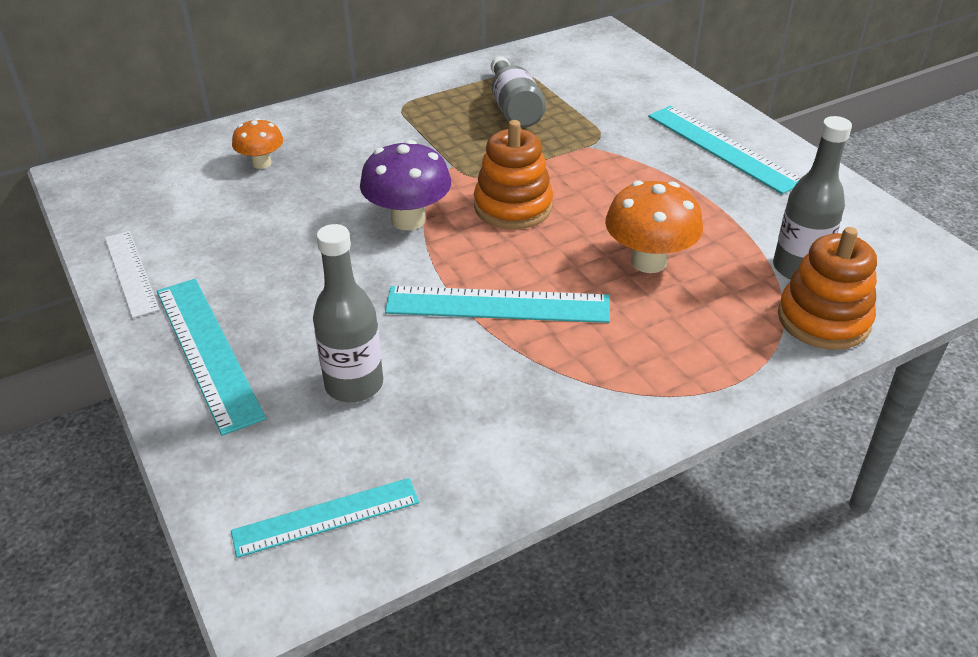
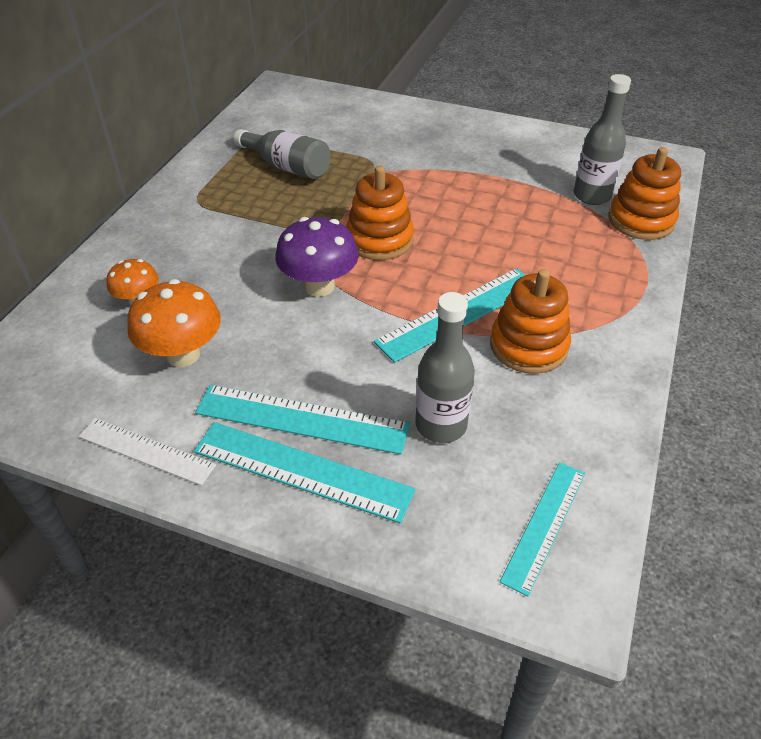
camera: 40 degrees left, 5 degrees up
orange mushroom [605,180,703,273] -> orange mushroom moved to [127,279,221,367]
turquoise ruler [648,106,801,194] -> turquoise ruler moved to [195,385,410,454]
none -> orange stacking toy [490,269,571,374]

